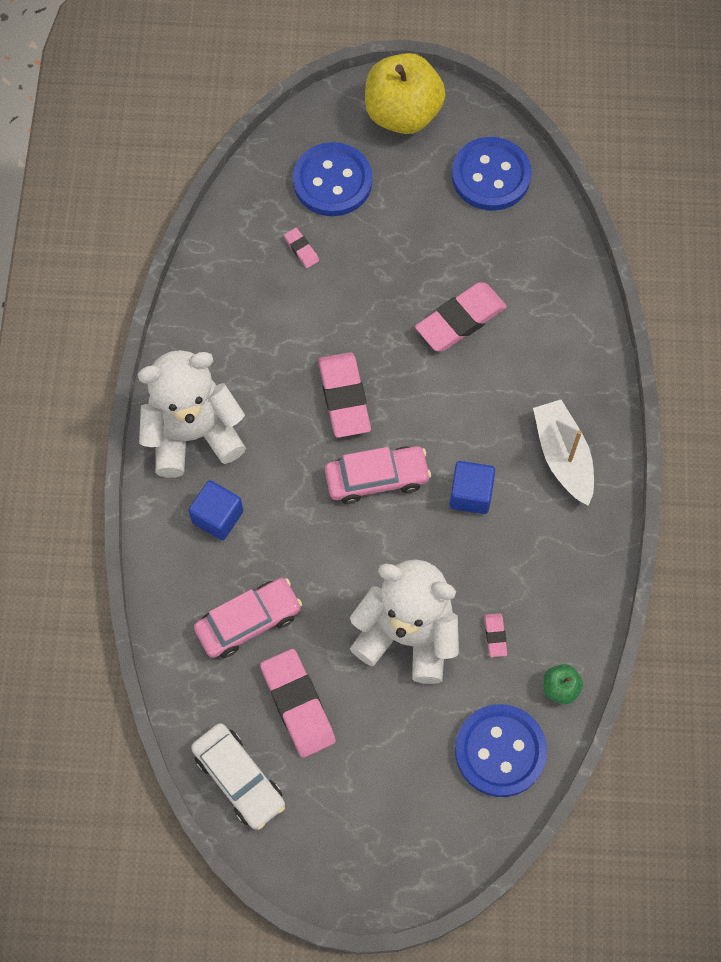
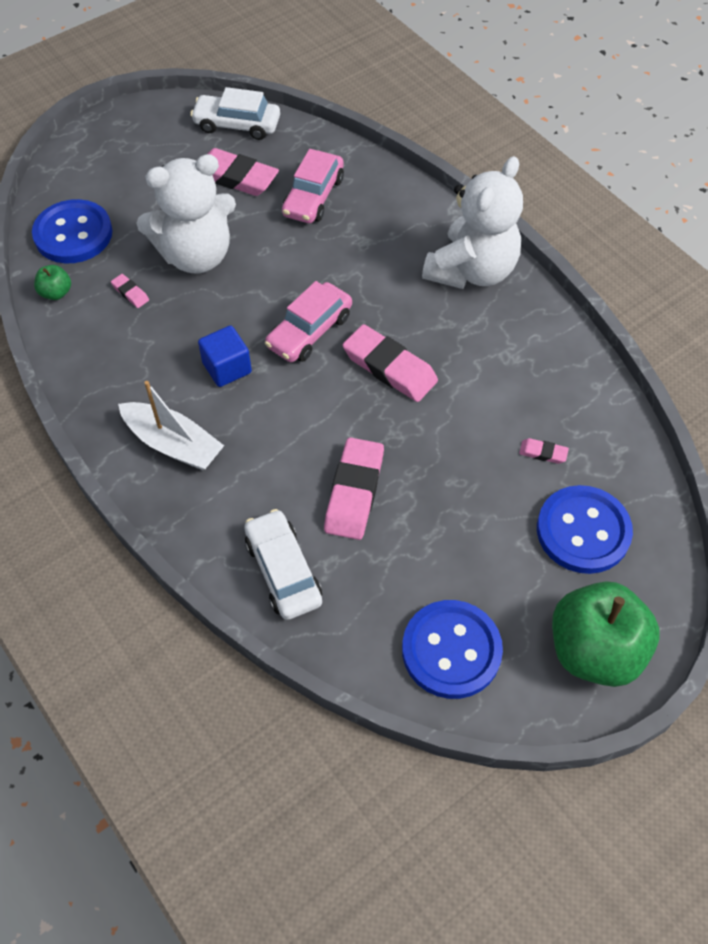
camera: 140 degrees right, 10 degrees down
blue cube [188,480,243,540] -> none
yellow apple [365,53,446,134] -> green apple [552,581,660,687]
none -> white car [244,509,322,620]

